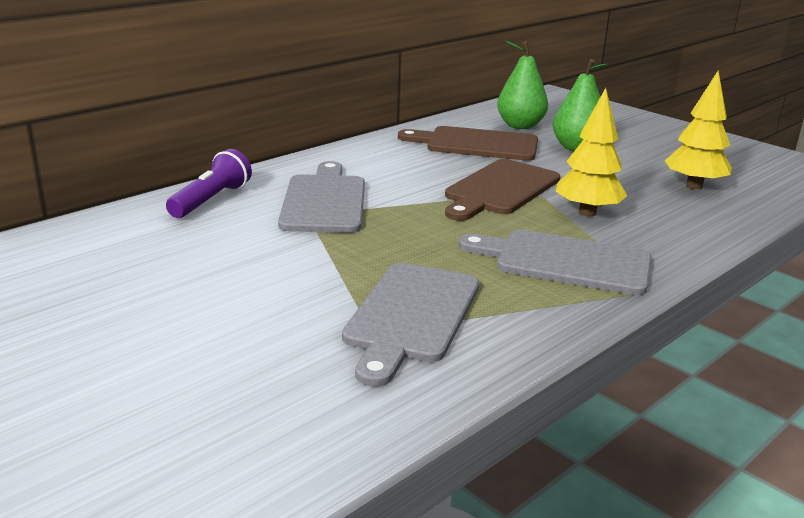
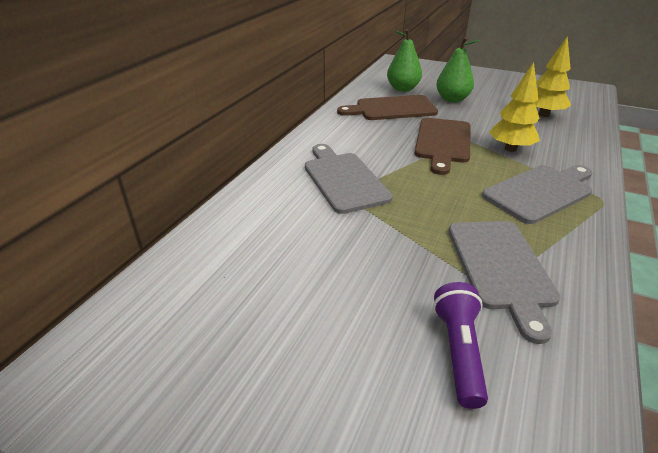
camera: 20 degrees left, 10 degrees up
purple flashlight [166,149,252,218] -> purple flashlight moved to [433,282,488,409]
grey cutting board [459,230,652,295] -> grey cutting board turned 150 degrees clockwise [482,165,592,224]

